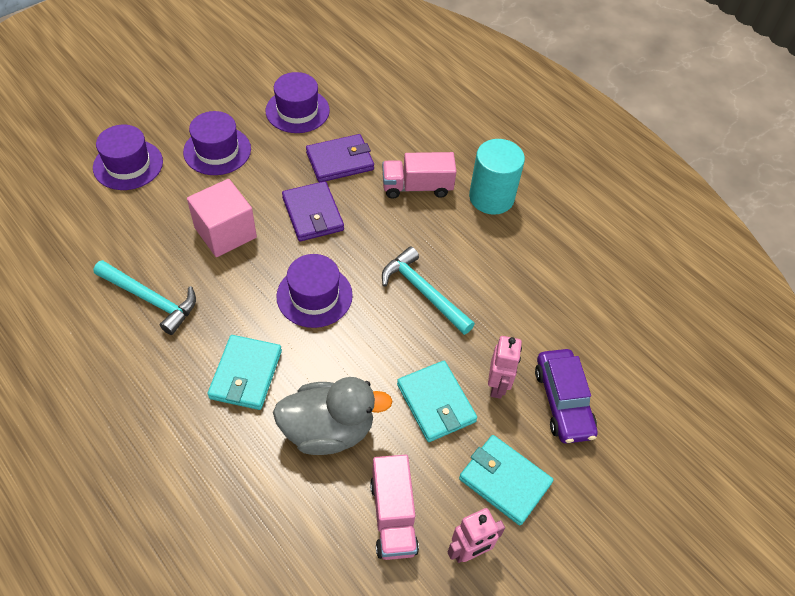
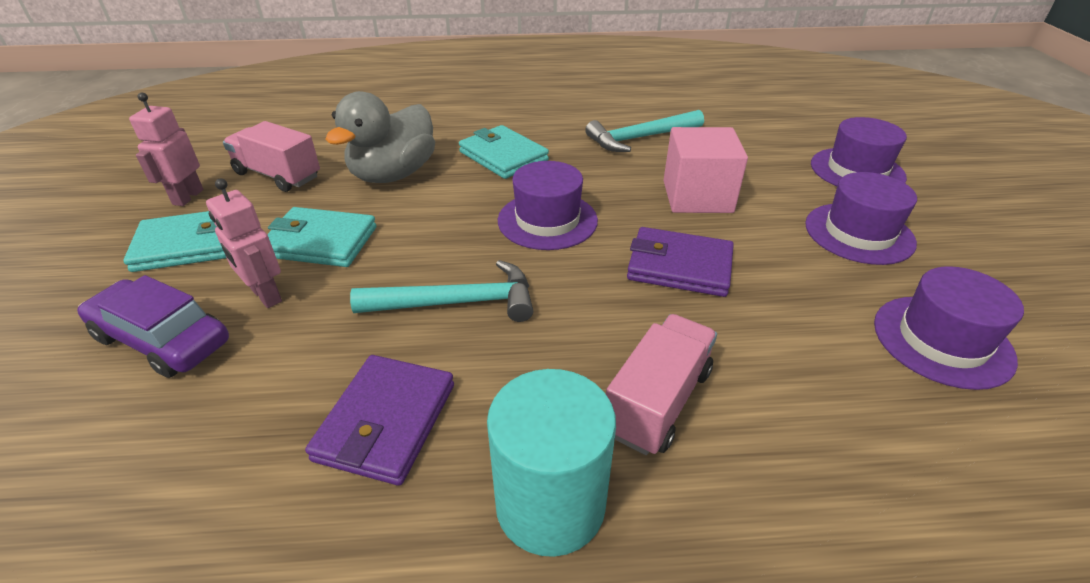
camera: 130 degrees right, 15 degrees down
purple wallet [306,134,374,182] -> purple wallet moved to [305,355,454,486]

